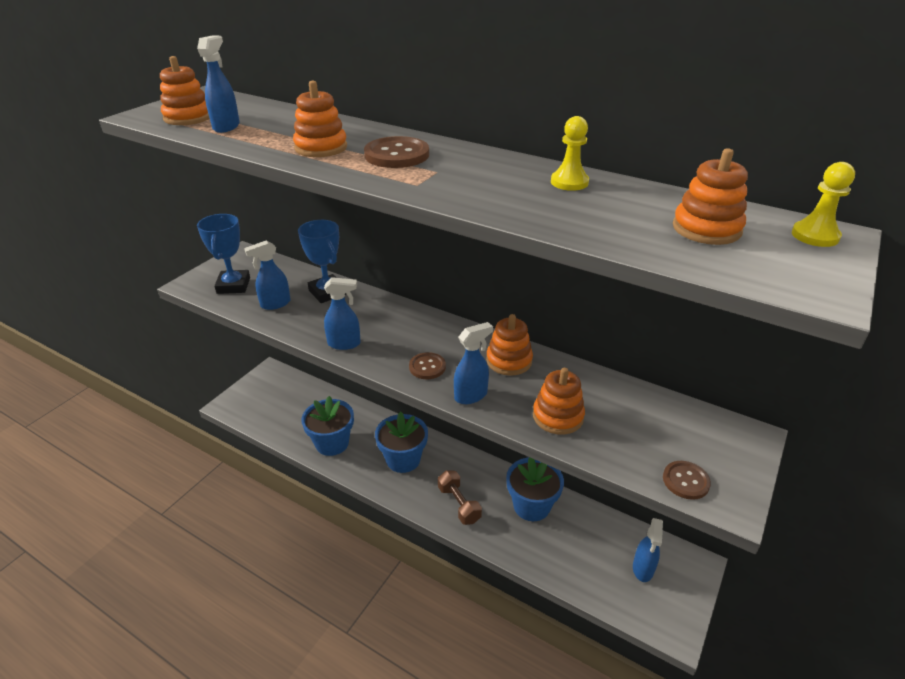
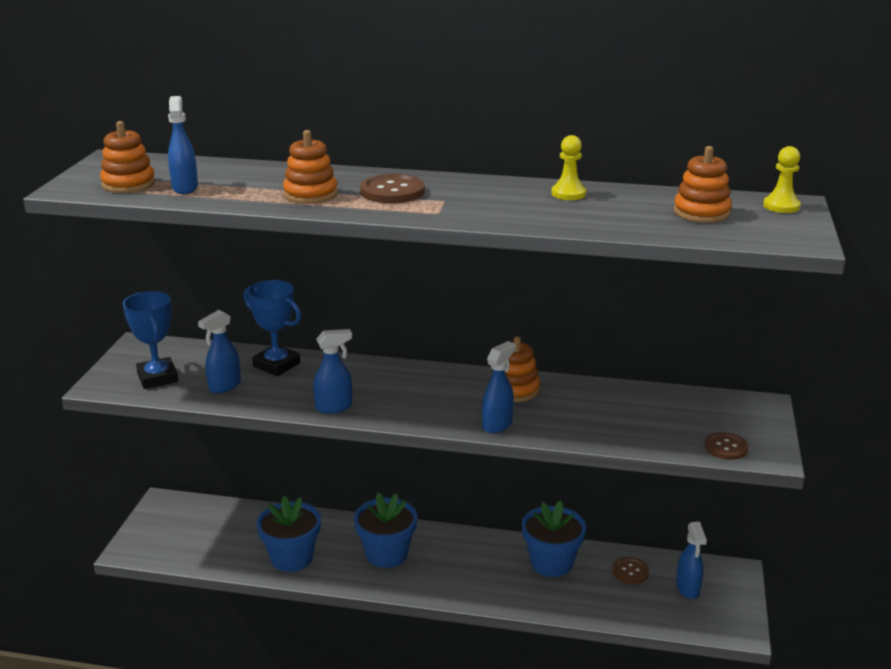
camera: 20 degrees left, 10 degrees down
brown button [409,352,446,379] -> brown button moved to [612,557,649,584]
brown dumbbell [438,471,482,525] -> none
orange stacking toy [533,368,585,435] -> none

